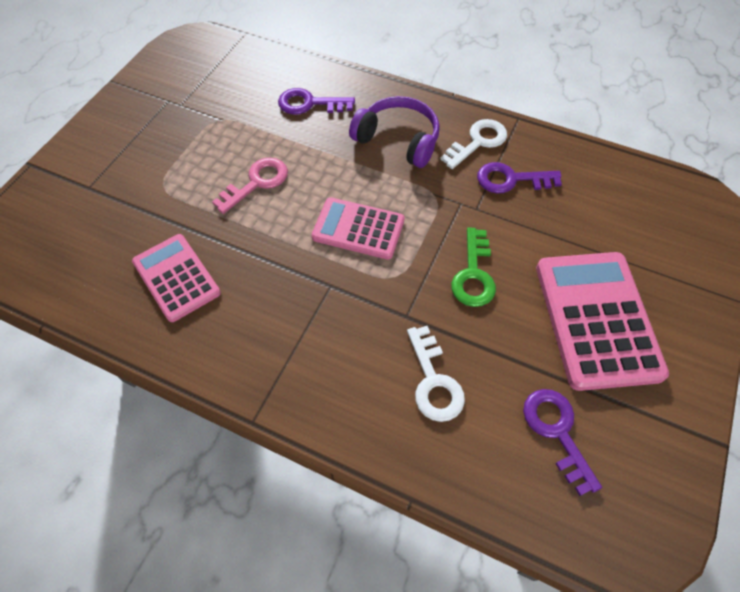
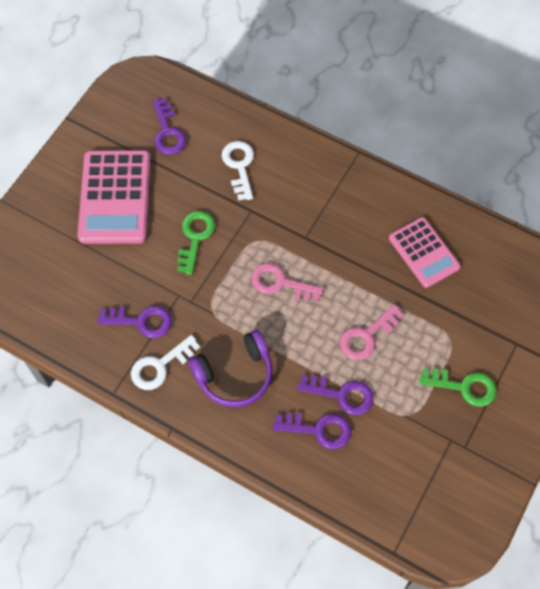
camera: 175 degrees left, 5 degrees up
pink calculator [312,197,405,260] -> pink key [251,263,323,302]
purple headphones [349,96,440,168] -> purple headphones turned 60 degrees counterclockwise [188,330,273,407]
none -> purple key [297,375,374,415]
none -> green key [419,369,496,407]

